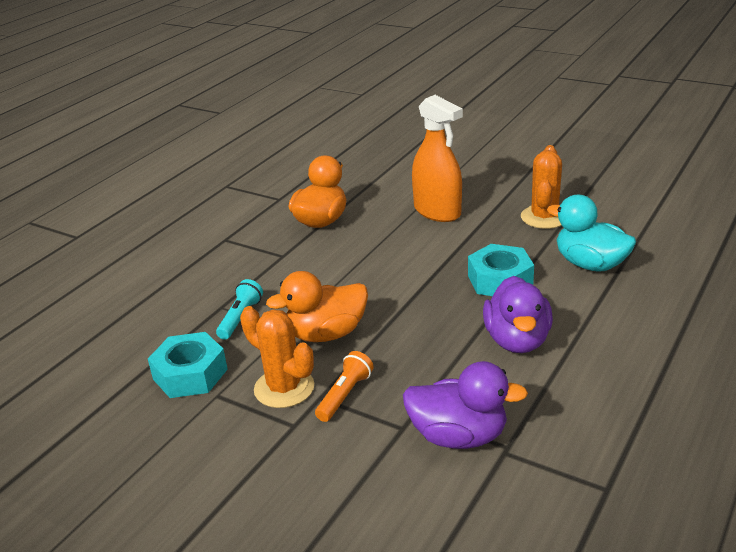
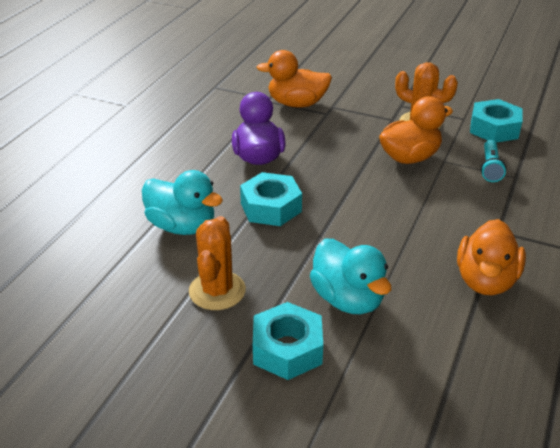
camera: 170 degrees right, 5 degrees up
orange flashlight [315,351,374,422] -> none
purple duck [403,361,528,449] -> orange duck [257,50,332,108]
orange spray bottle [412,95,463,222] -> turquoise duck [310,239,391,314]
none -> turquoise nut [253,302,323,380]

